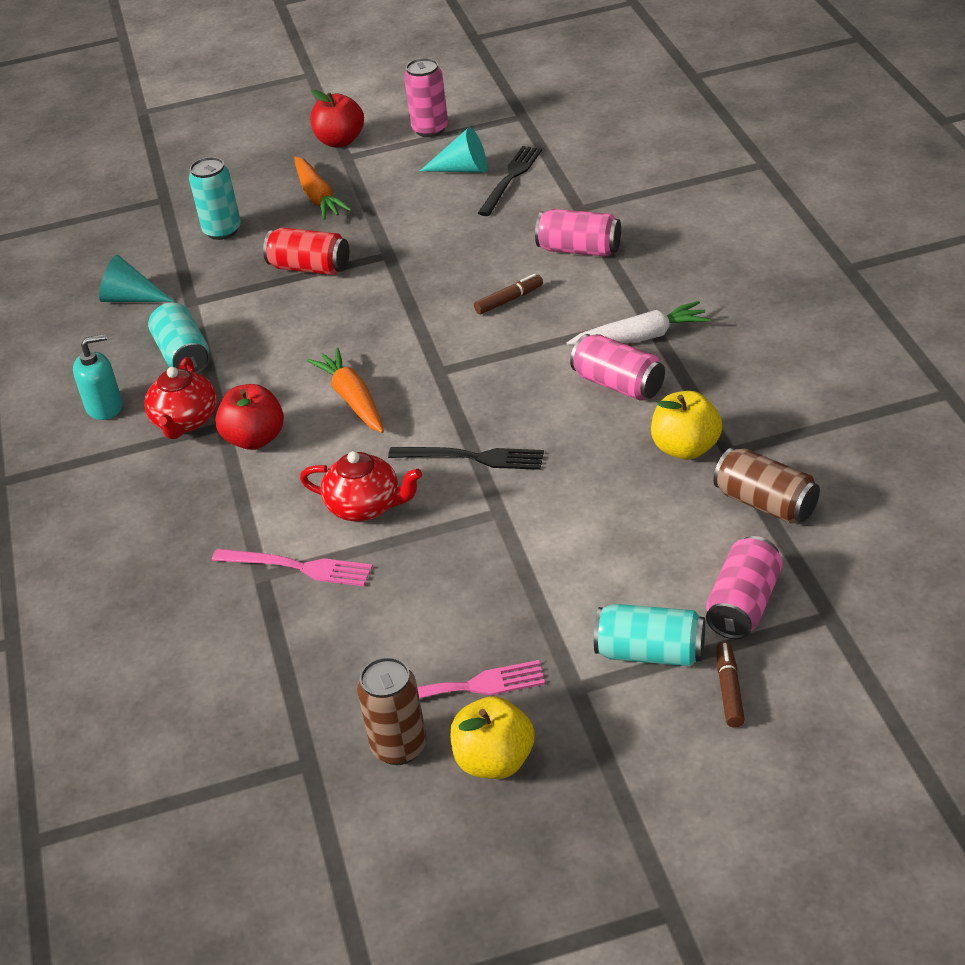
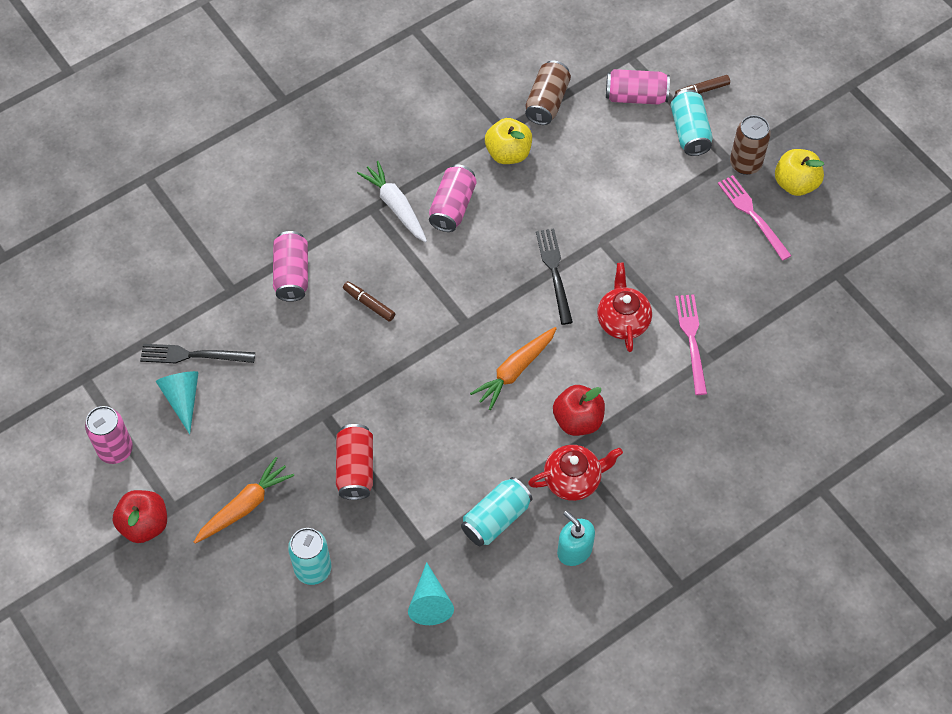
camera: 115 degrees left, 20 degrees up
brown can [357,657,427,765] -> brown can moved to [730,115,771,175]

